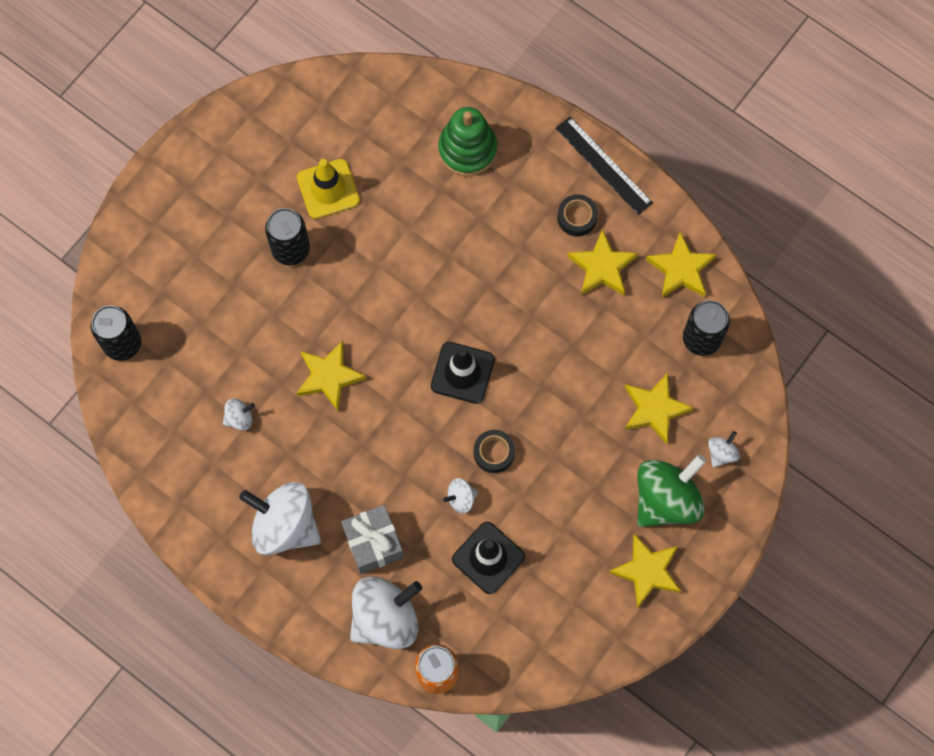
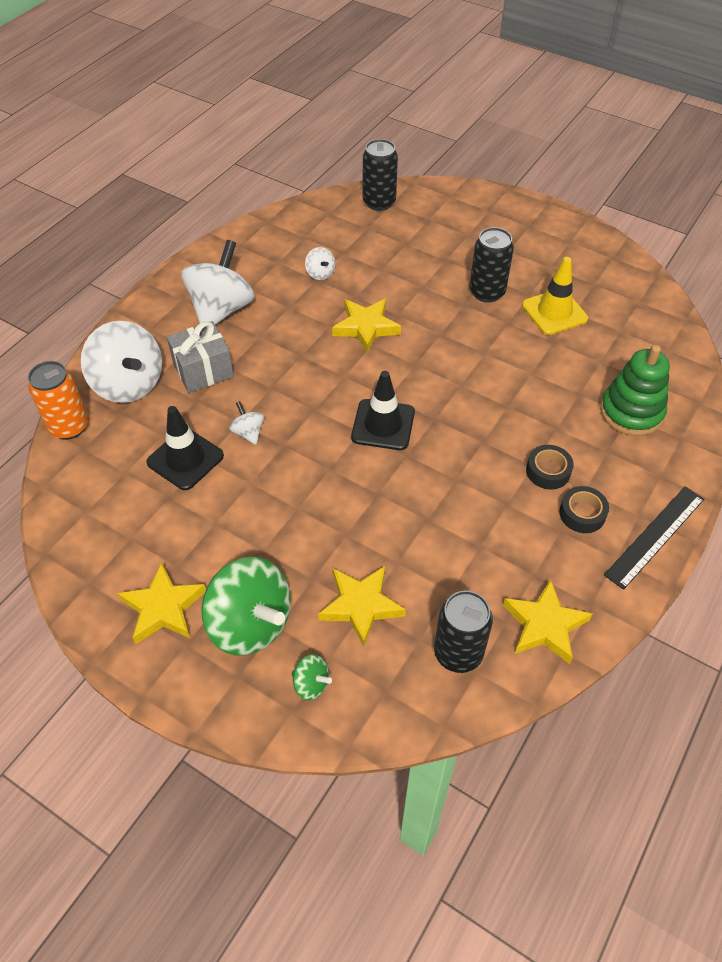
camera: 85 degrees right, 20 degrees down
black tape [474,430,515,473] -> black tape moved to [526,445,574,489]
yellow star [567,229,638,296] -> none
white spinning top [708,431,740,468] -> green spinning top [292,654,332,700]

